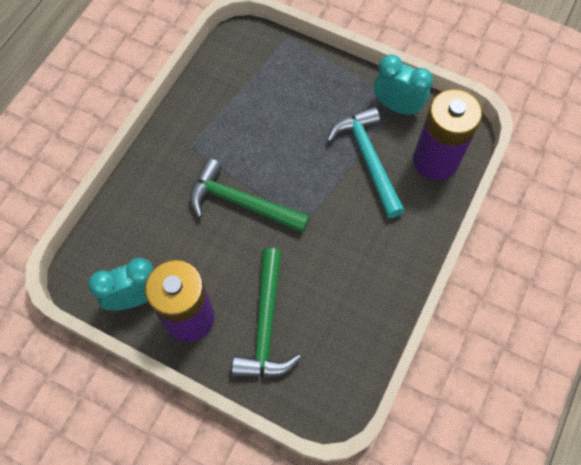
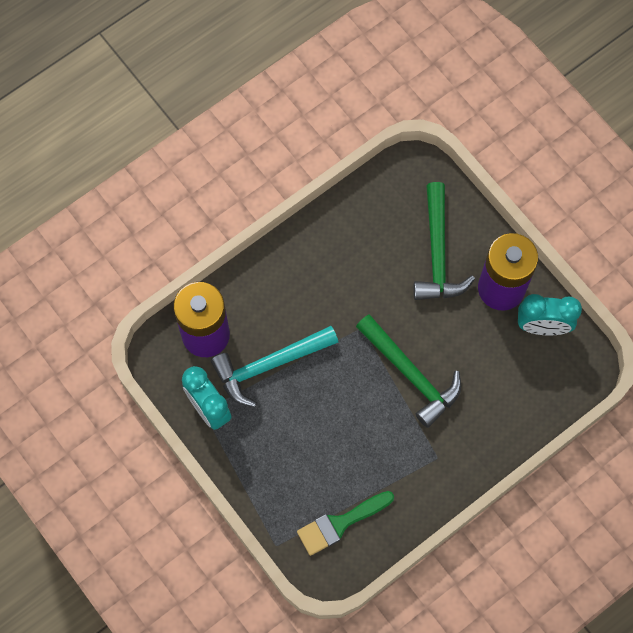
camera: 155 degrees left, 5 degrees up
green hammer [232,248,301,378] -> green hammer turned 150 degrees clockwise [413,182,475,300]
turquoise hammer [327,106,405,218] -> turquoise hammer turned 60 degrees clockwise [211,326,339,407]
none -> green brush [297,491,394,556]

